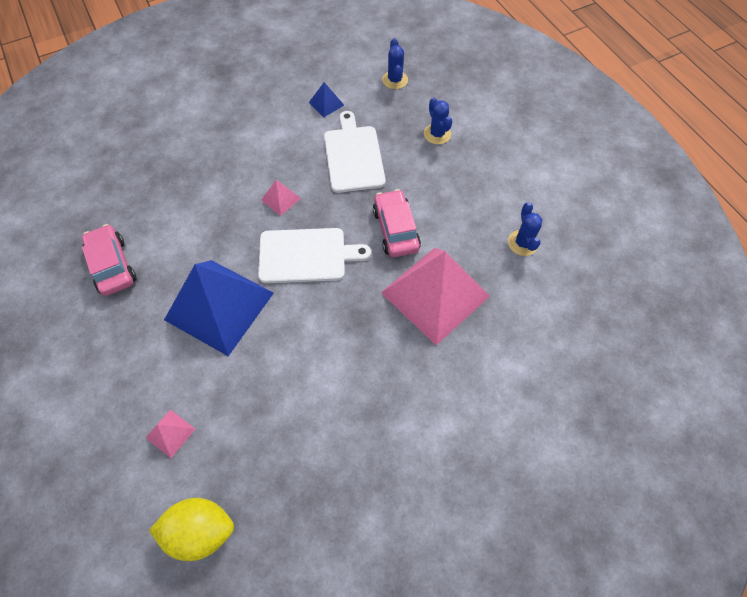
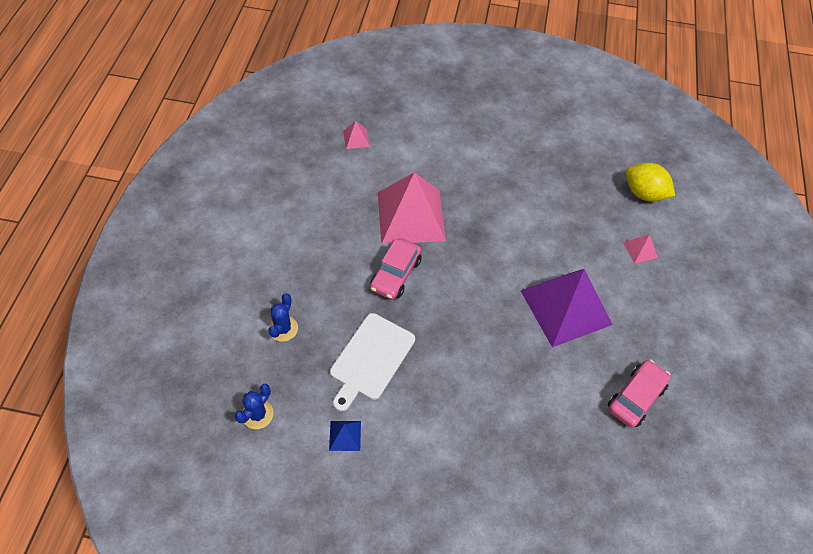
camera: 145 degrees left, 5 degrees down
pink car [82,224,137,296] -> pink car turned 150 degrees counterclockwise [608,360,671,428]
blue pyramid [164,260,274,356] -> purple pyramid [521,269,613,347]
white cutting board [258,228,371,283] -> none
pink pyramid [261,180,301,216] -> pink pyramid moved to [343,121,370,149]
blue cactus [508,202,543,256] -> none

